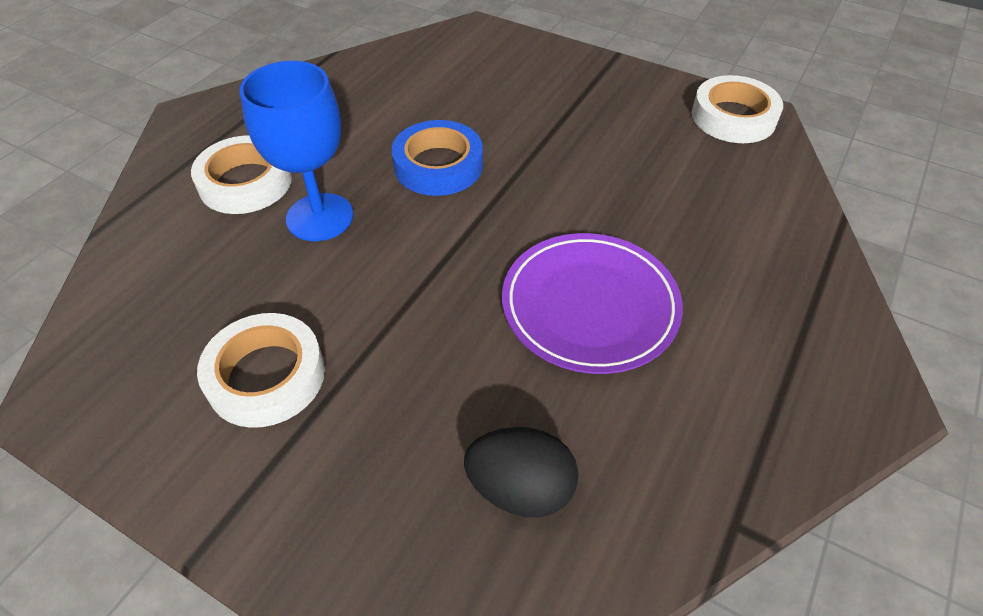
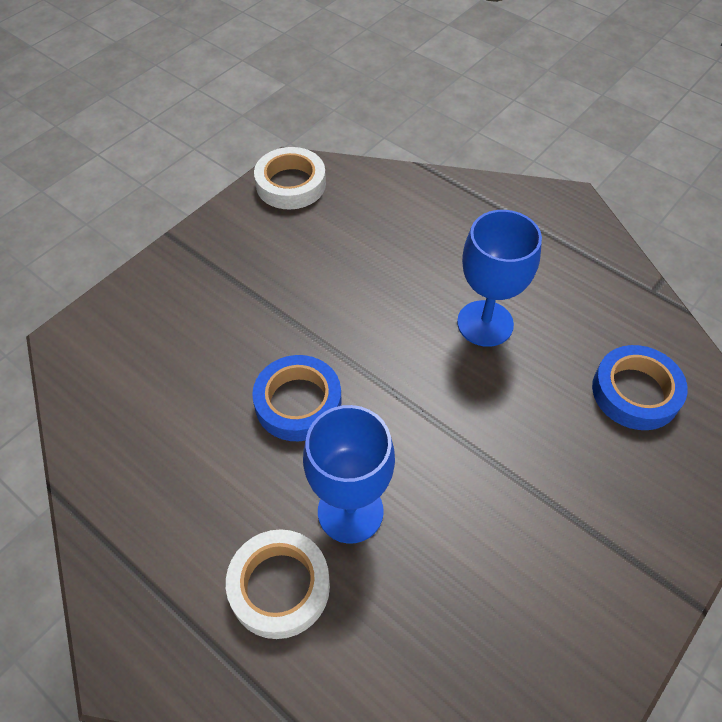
camera: 80 degrees left, 5 degrees up
white tape [197,313,325,428] -> none
black egg [464,427,579,518] -> blue tape [592,345,688,430]
purple plate [502,233,683,374] -> blue goblet [457,210,542,347]

